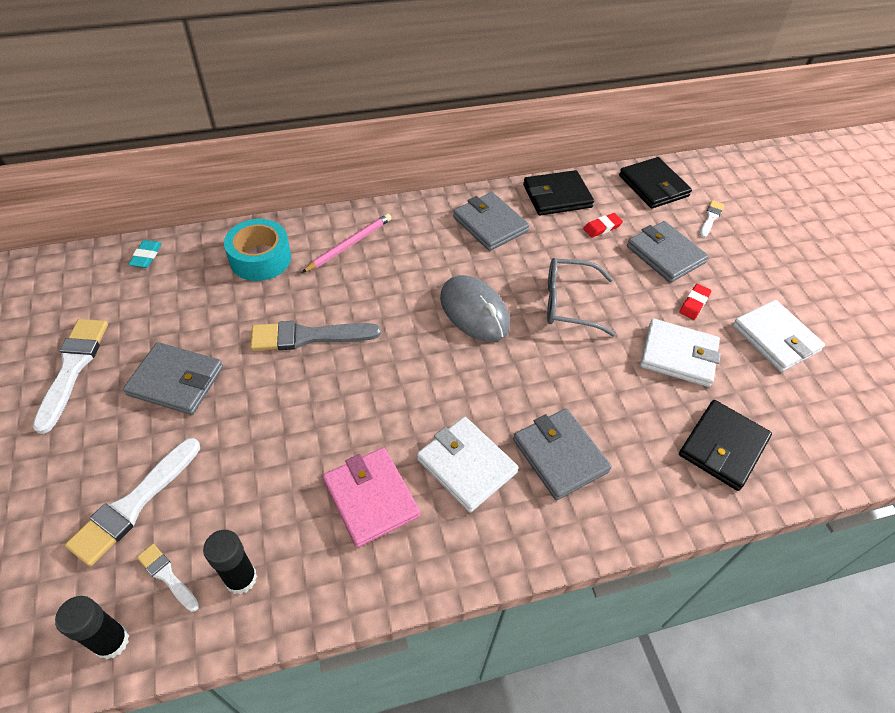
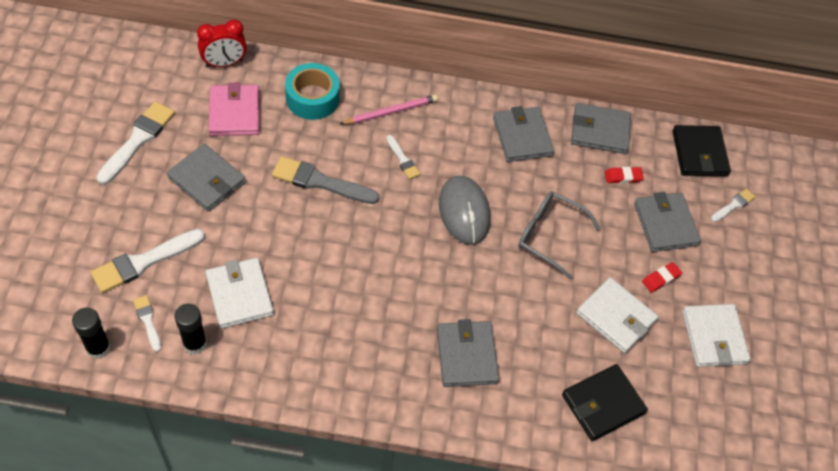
camera: 20 degrees right, 5 degrees up
turquoise eraser [128,240,162,268] -> red clock [197,19,247,67]
pink wallet [323,447,420,548] -> pink wallet moved to [208,82,259,136]
white wallet [417,417,519,513] -> white wallet moved to [205,258,274,329]
black wallet [523,170,594,216] -> grey wallet [571,103,631,154]
none -> white brush [386,135,420,180]

